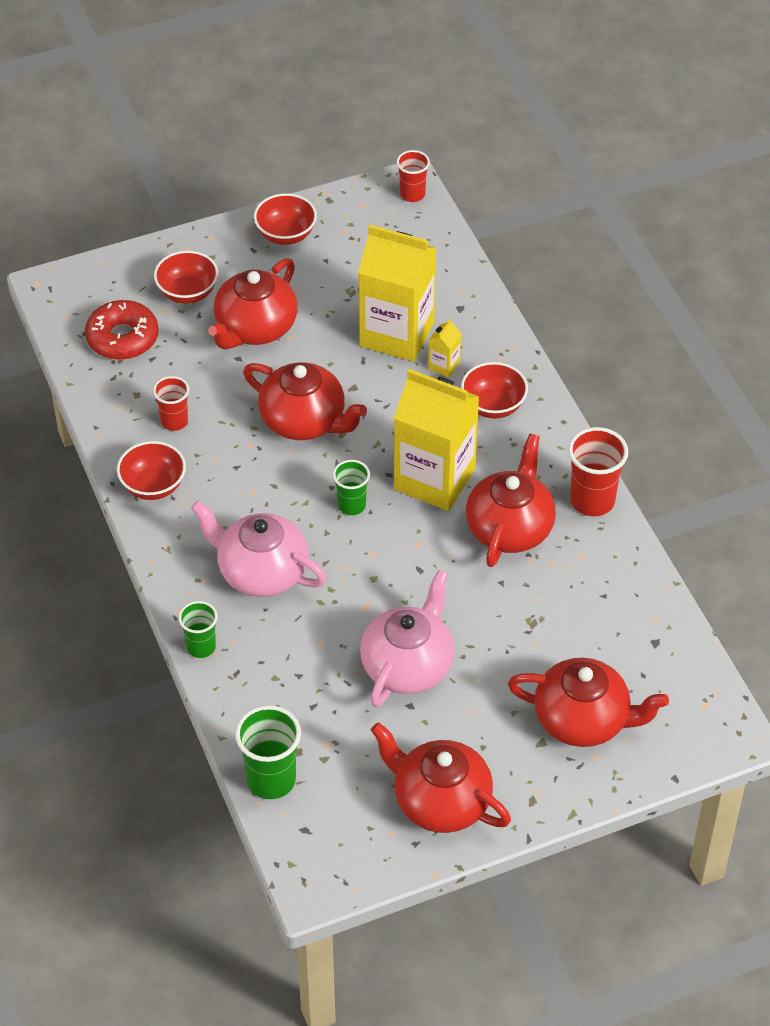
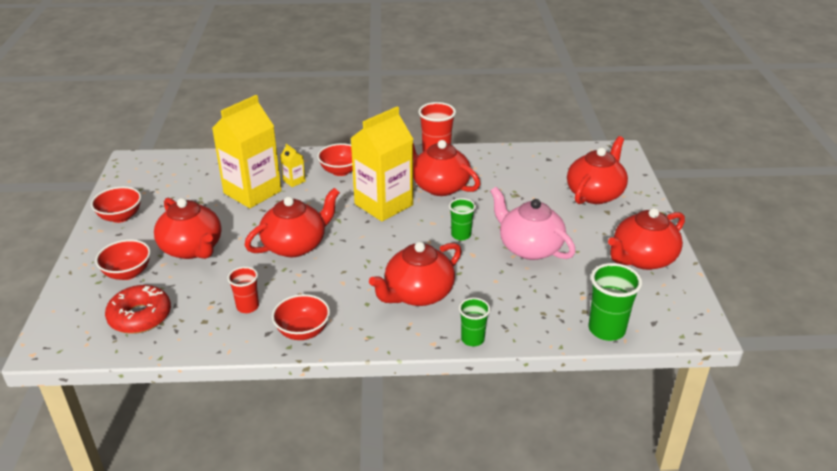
camera: 70 degrees left, 15 degrees down
pink teapot [191,501,327,597] -> red teapot [369,242,462,306]
green cup [333,460,370,515] -> green cup moved to [449,198,476,240]
red cup [396,150,430,202] -> none

